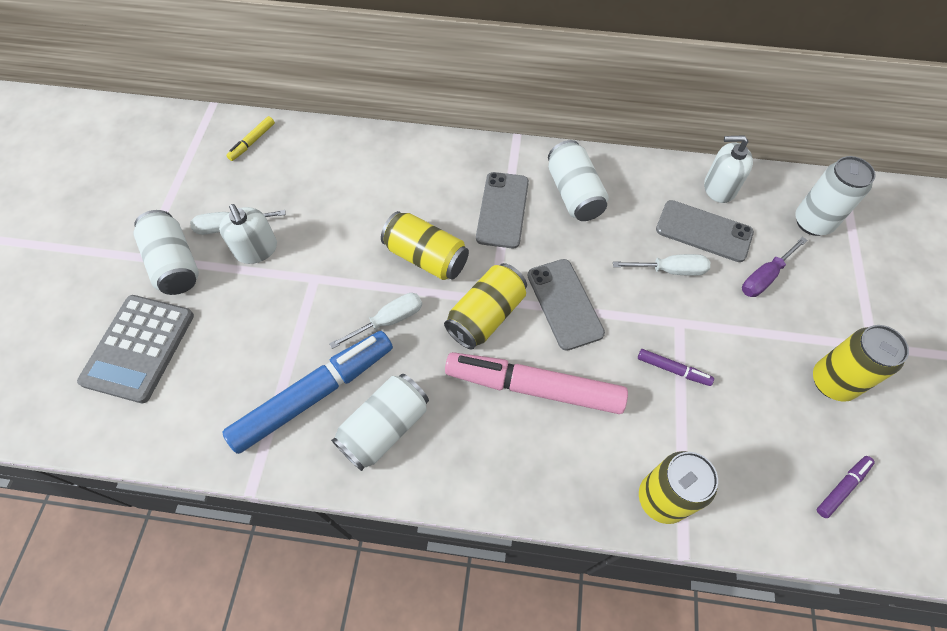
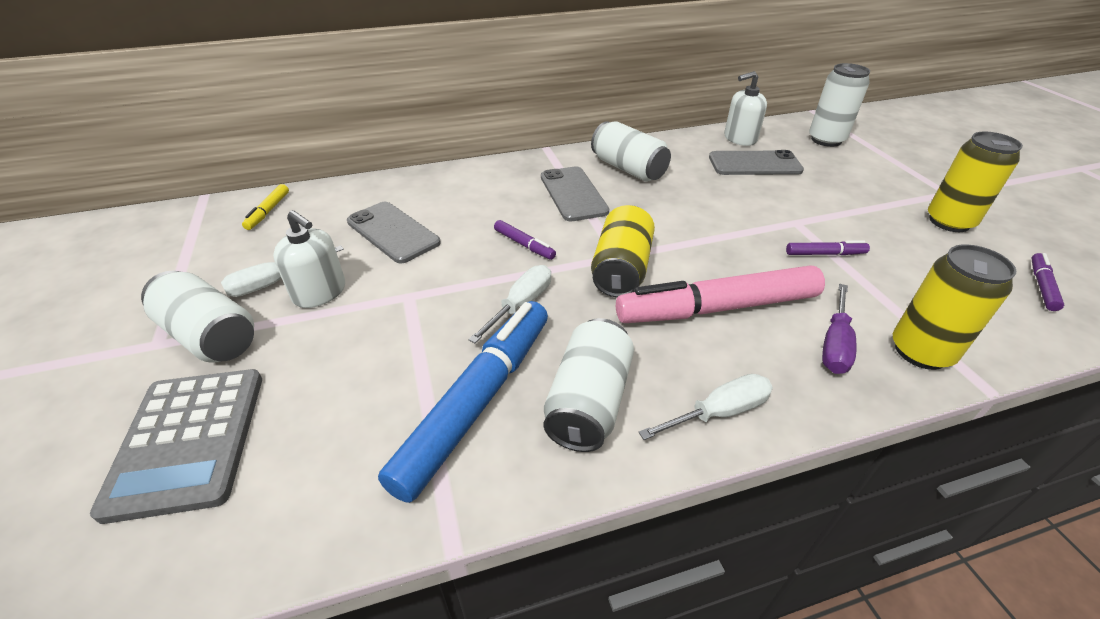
camera: 25 degrees left, 20 degrees down
yellow can [381,211,469,280] -> purple marker [494,220,556,260]
grey phone [527,259,605,351] -> grey phone moved to [347,202,441,264]
white screwdriver [613,254,710,276] -> white screwdriver moved to [638,374,773,440]
purple screwdriver [742,237,807,297] -> purple screwdriver moved to [822,284,856,374]

